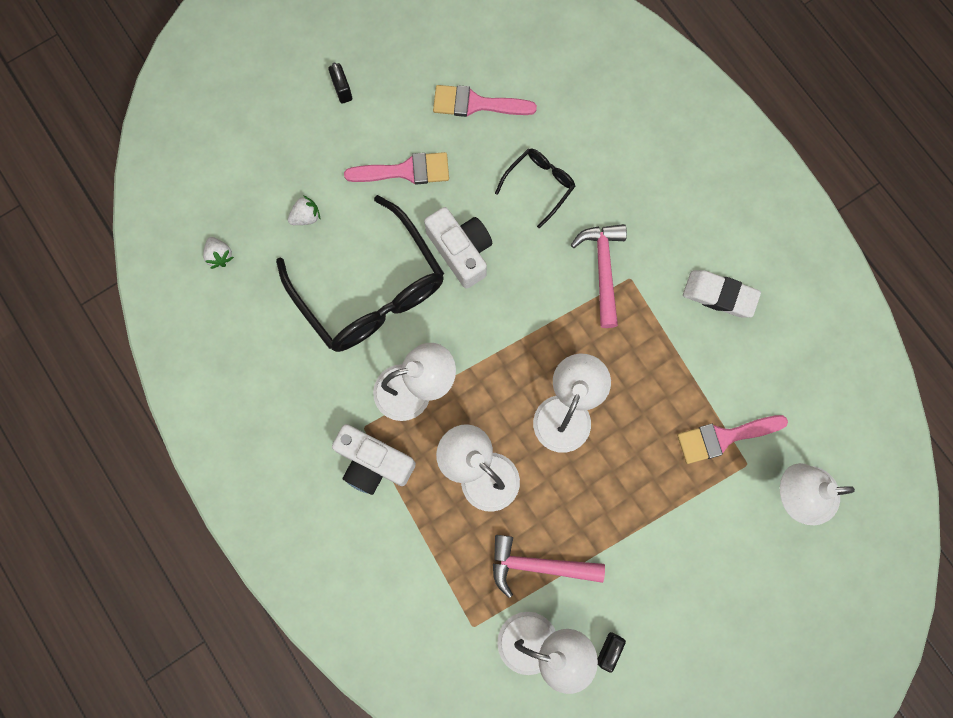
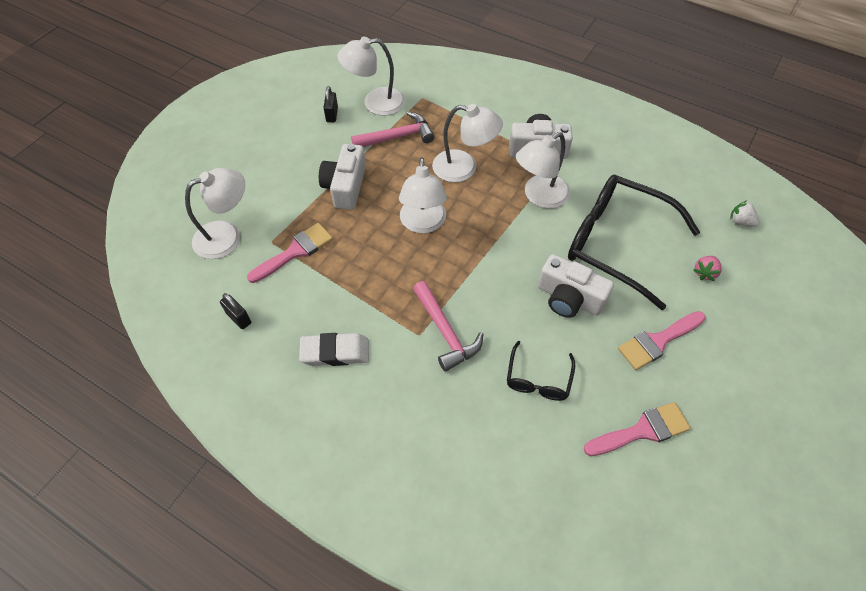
camera: 155 degrees right, 20 degrees down
white strawberry [288,195,320,225] -> pink strawberry [693,256,722,281]
black padlock [329,62,352,104] -> black padlock moved to [220,293,251,329]
none -> white camera [319,144,366,210]

